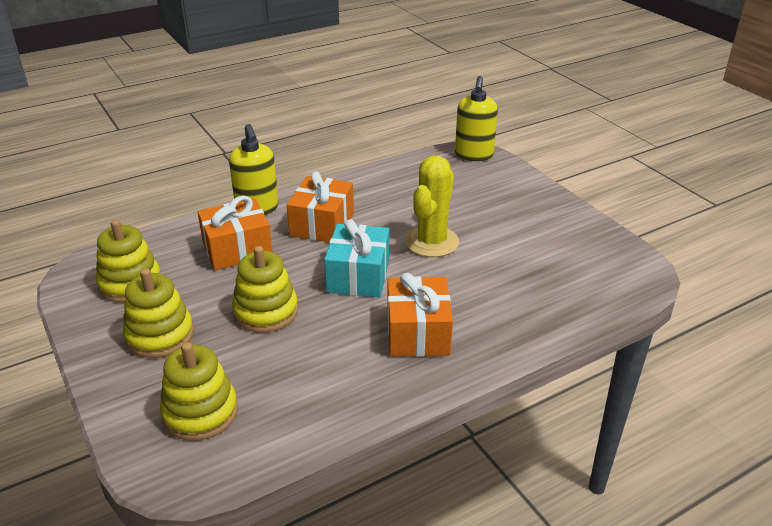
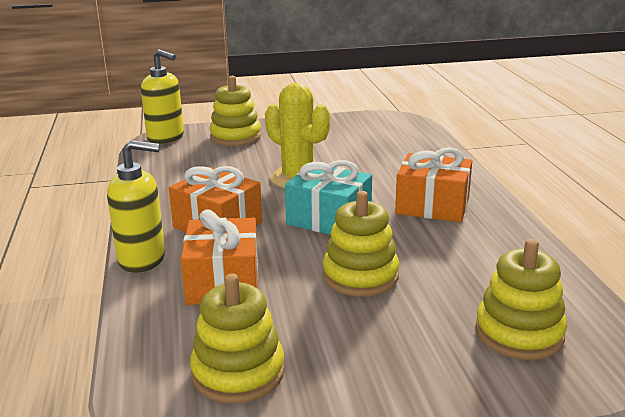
camera: 70 degrees left, 10 degrees down
yellow stacking toy [123,268,194,358] -> yellow stacking toy moved to [209,76,261,146]

